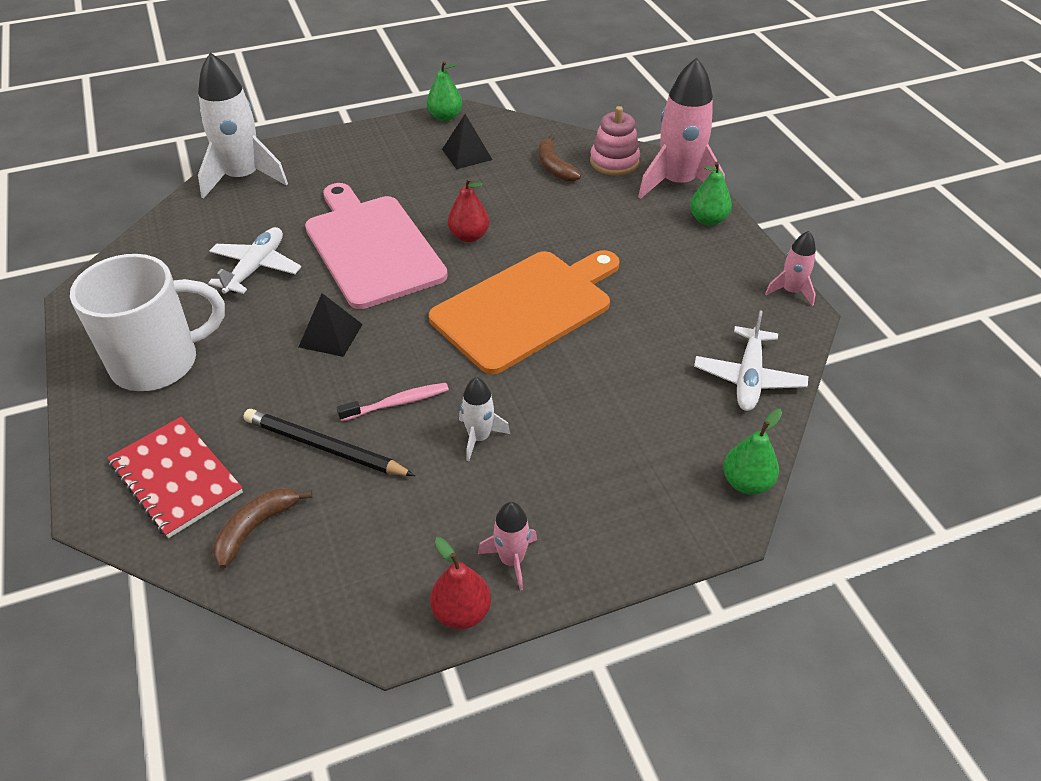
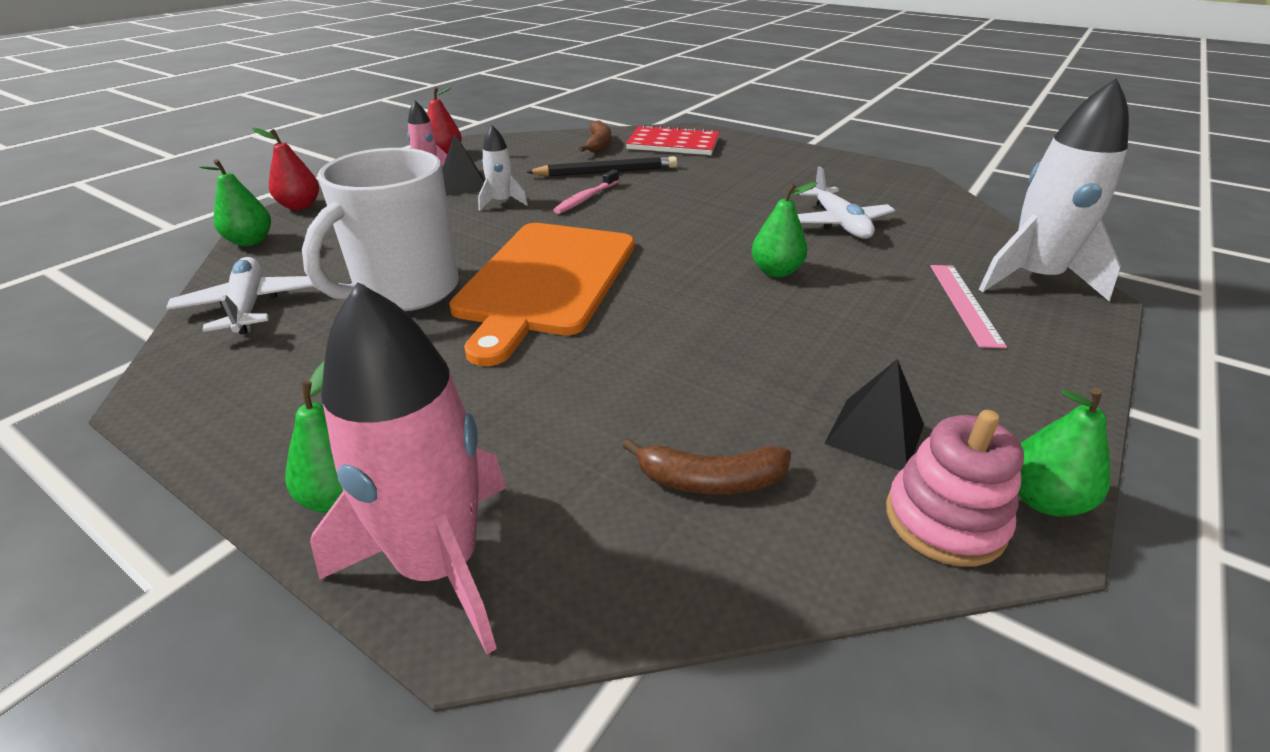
camera: 145 degrees right, 10 degrees down
white mug [70,254,225,391] -> white mug moved to [302,148,459,311]
black pyramid [299,293,363,357] -> black pyramid moved to [442,133,485,196]
pink cutting board [305,183,448,309] -> green pear [751,182,817,277]
red pear [448,178,489,242] -> red pear moved to [253,128,319,210]
brown banana [539,135,581,182] -> brown banana turned 150 degrees clockwise [623,438,791,495]
pink stacking toy [590,106,640,176] -> pink stacking toy moved to [886,410,1024,567]
pink rocket [765,231,816,306] -> none
none -> pink ruler [930,265,1007,348]

